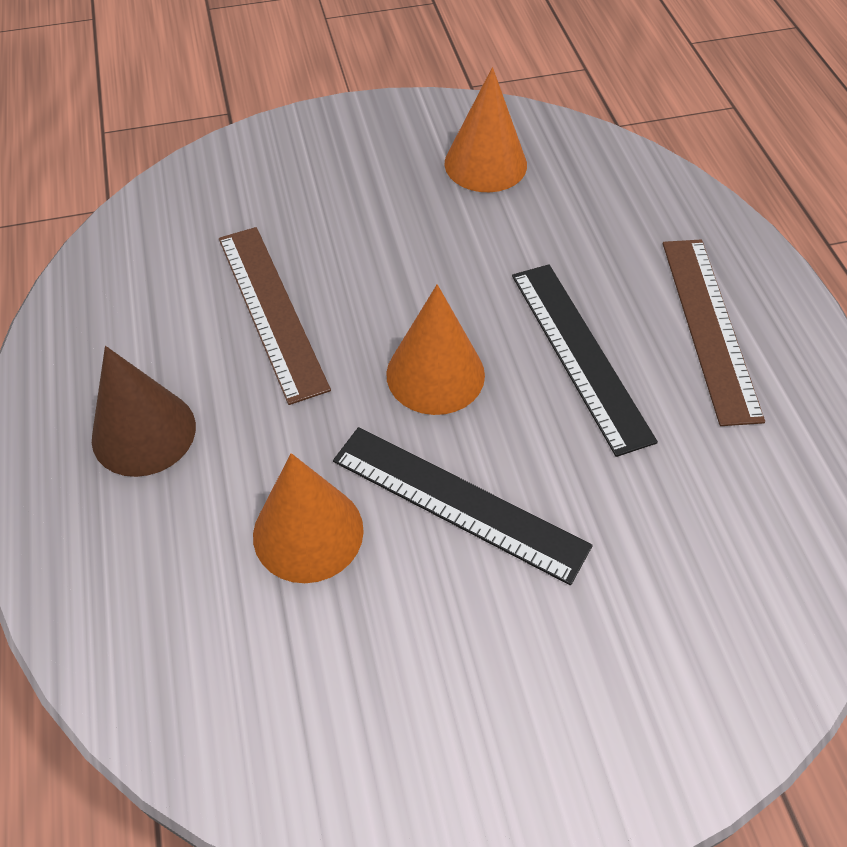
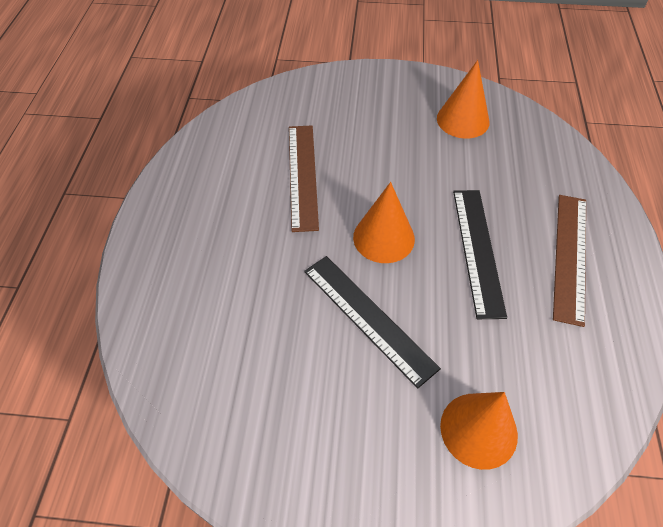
camera: 20 degrees right, 0 degrees up
brown cone [92,346,196,477] -> none
orange cone [253,453,364,583] -> orange cone moved to [440,392,518,470]

